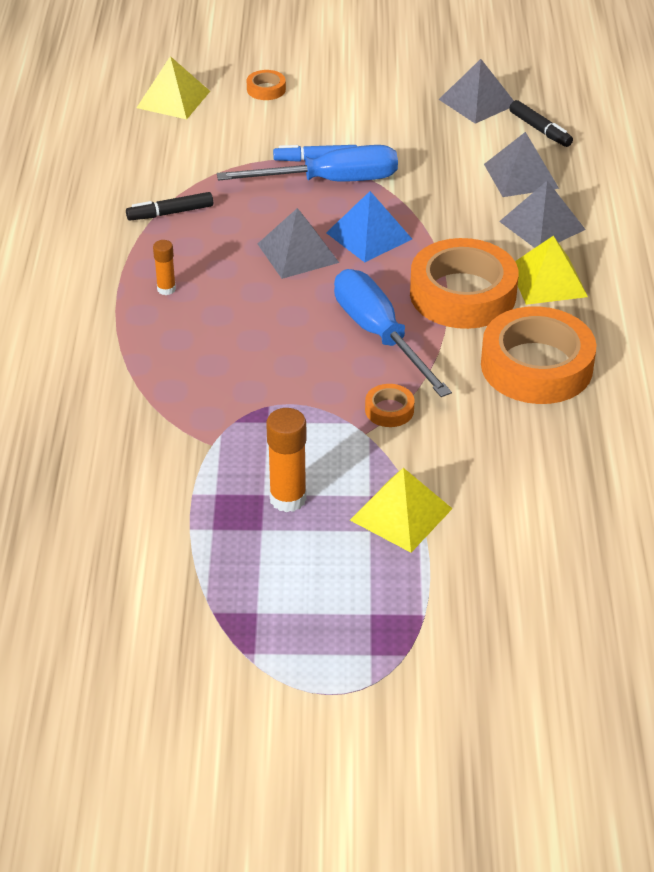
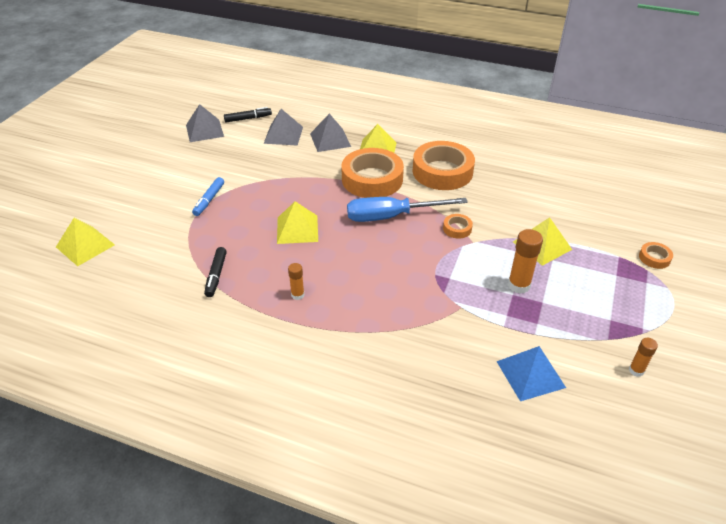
camera: 70 degrees left, 0 degrees up
blue screwdriver [217,145,398,182] -> none
orange tape [247,70,286,100] -> orange tape moved to [639,242,673,269]
grey pyramid [258,208,339,279] -> yellow pyramid [277,201,318,244]
blue pyramid [326,191,412,262] -> blue pyramid moved to [496,346,566,401]
none -> orange glue stick [629,338,658,377]

